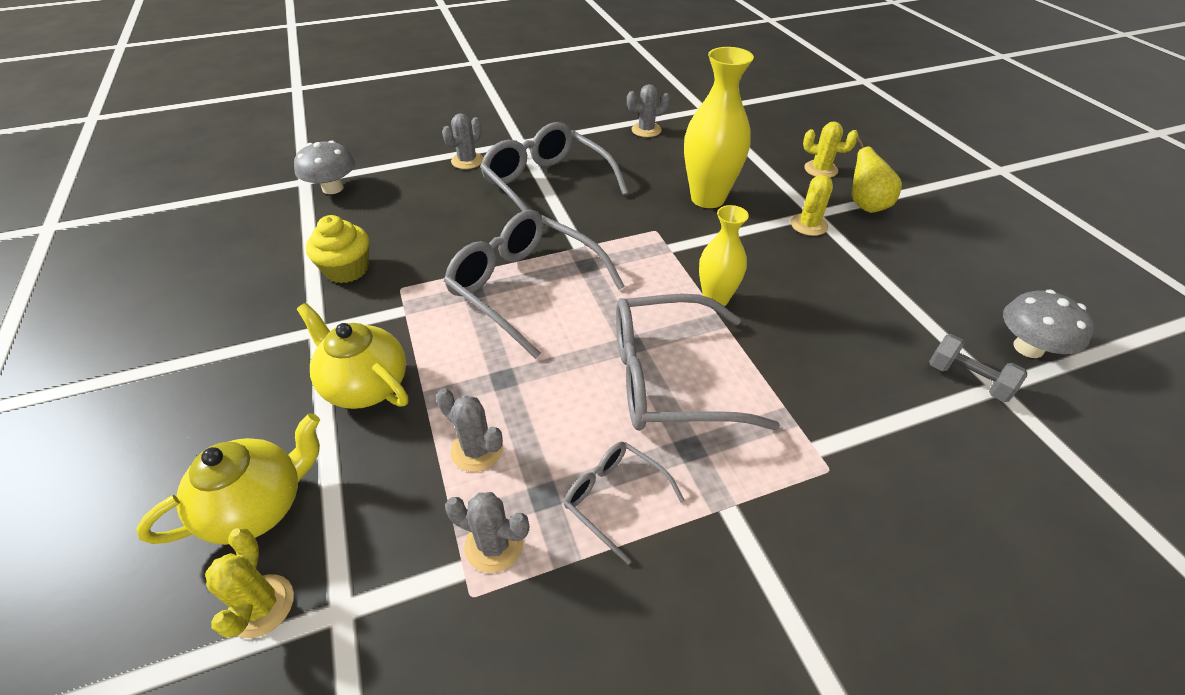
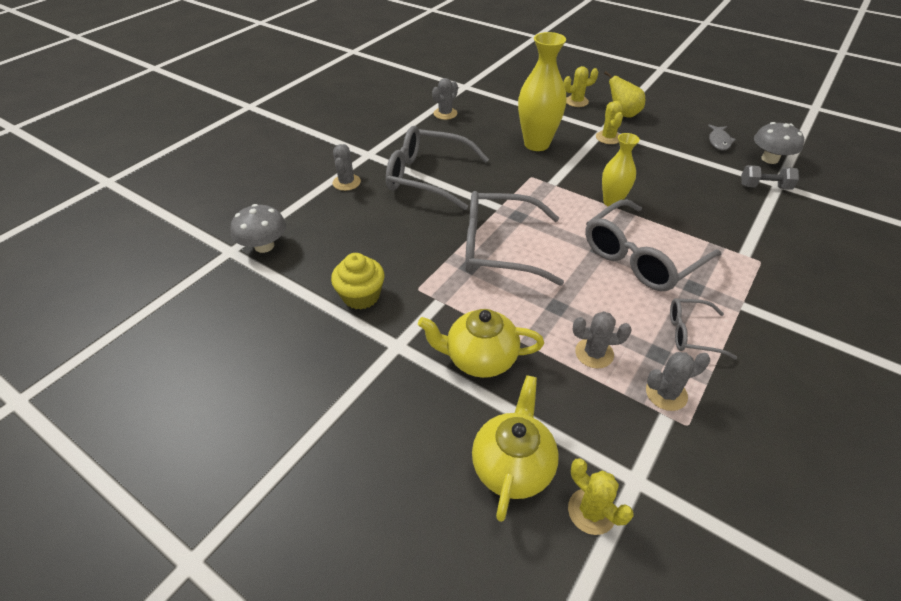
camera: 35 degrees left, 0 degrees up
none -> grey fish [708,124,736,150]

